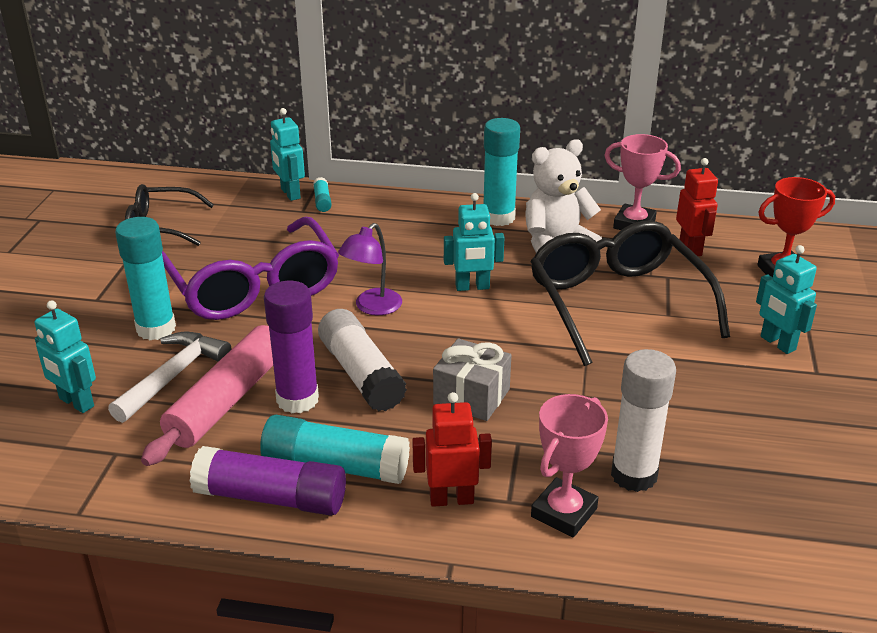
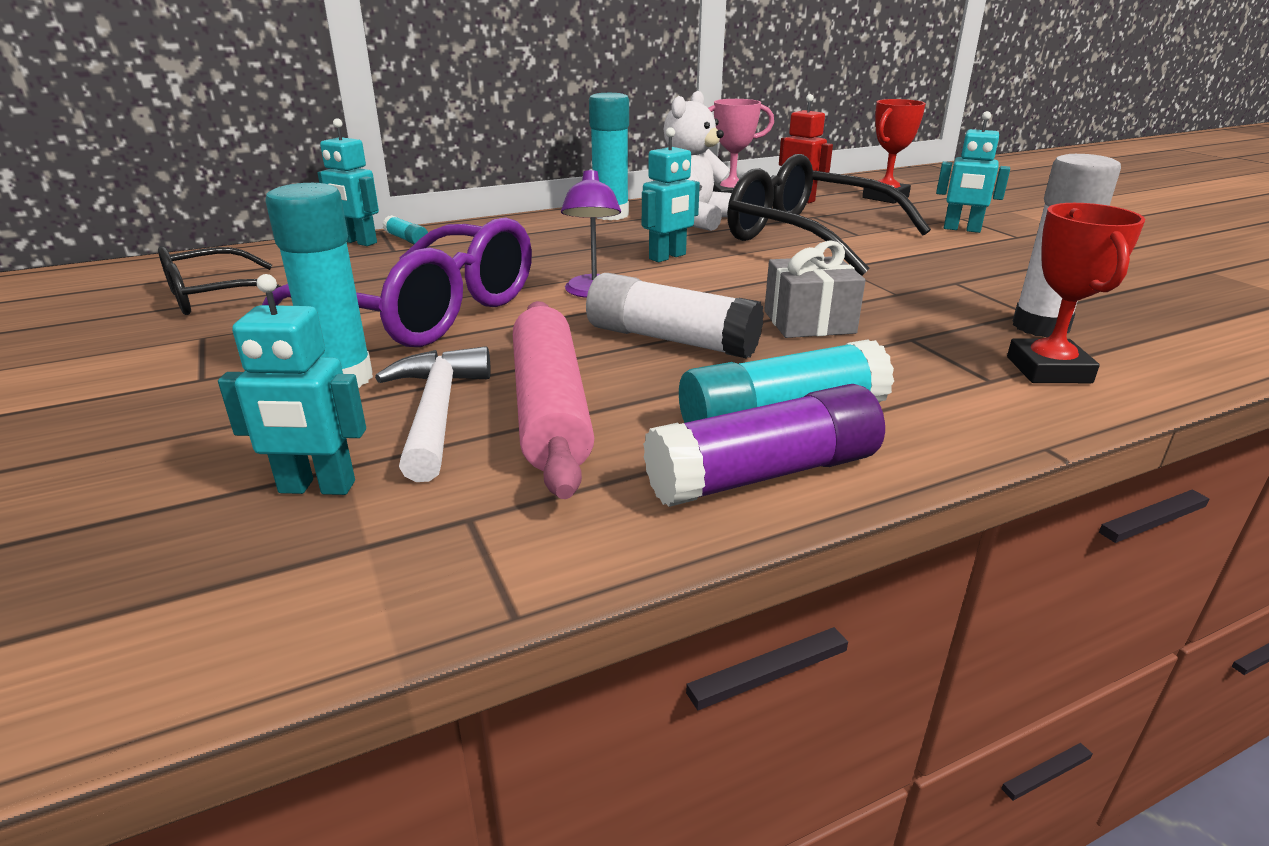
camera: 35 degrees left, 5 degrees down
purple glue stick [264,281,319,413] -> none
red robot [412,392,492,507] -> none
pink trophy [531,394,608,537] -> red trophy [1007,203,1145,383]

